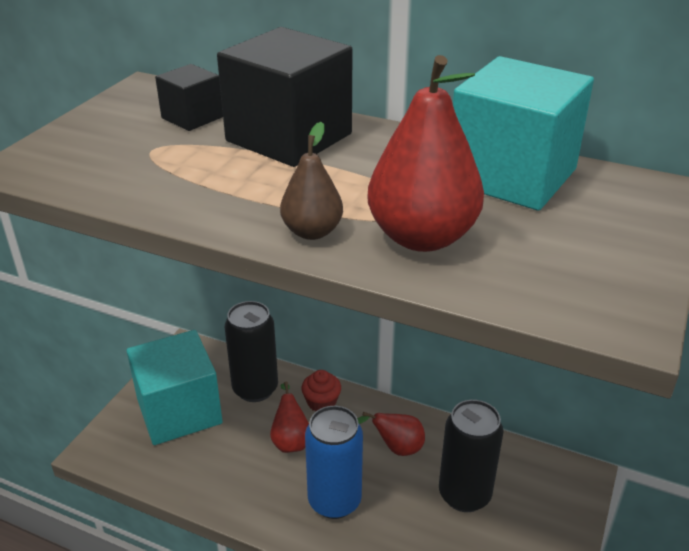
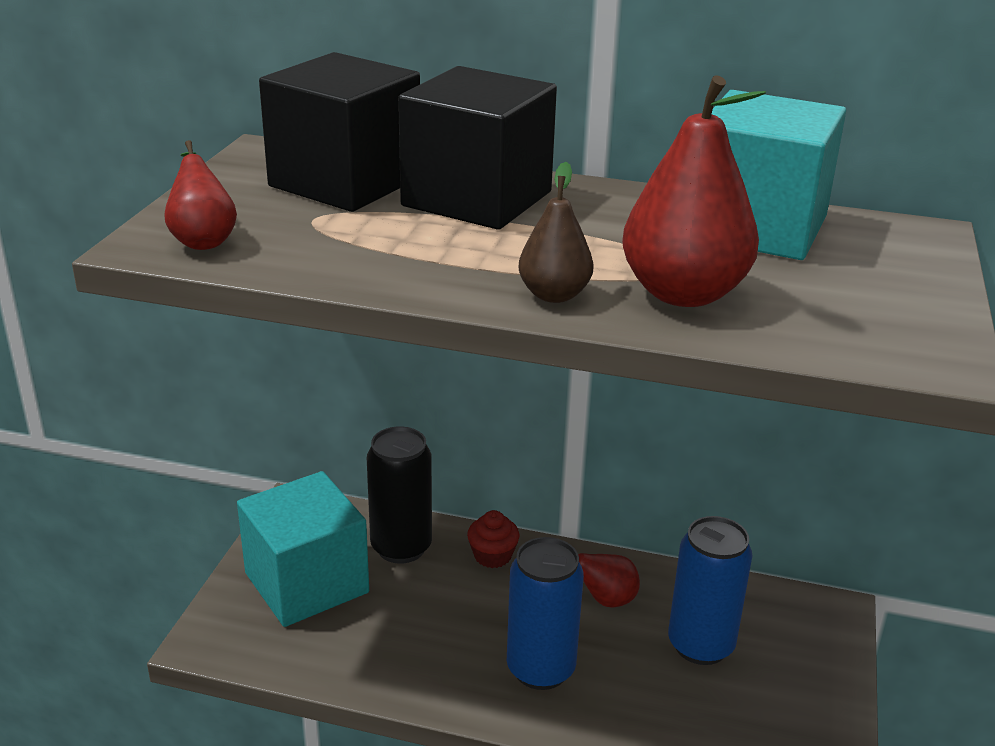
camera: 10 degrees left, 5 degrees down
black cube [155,64,223,131] -> black cube [259,52,420,212], size x1.96
red pear [270,382,309,453] -> red pear moved to [164,140,237,250]
black can [439,400,503,512] -> blue can [668,516,752,665]

